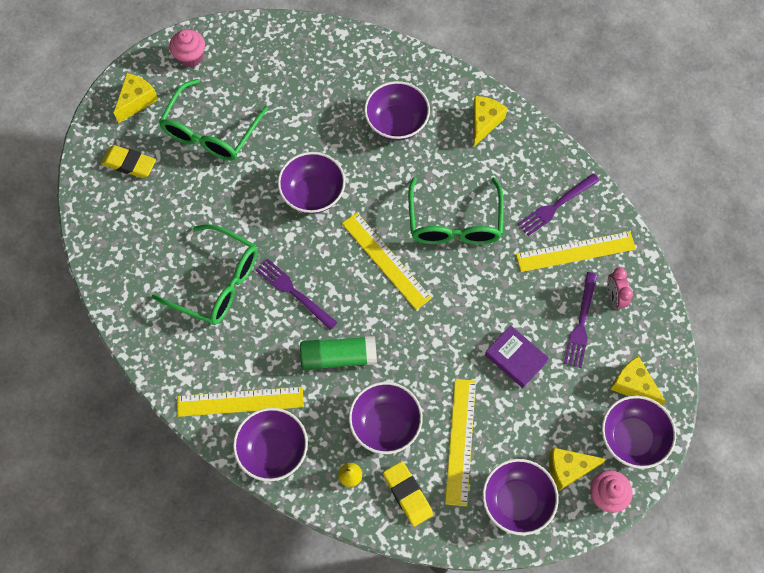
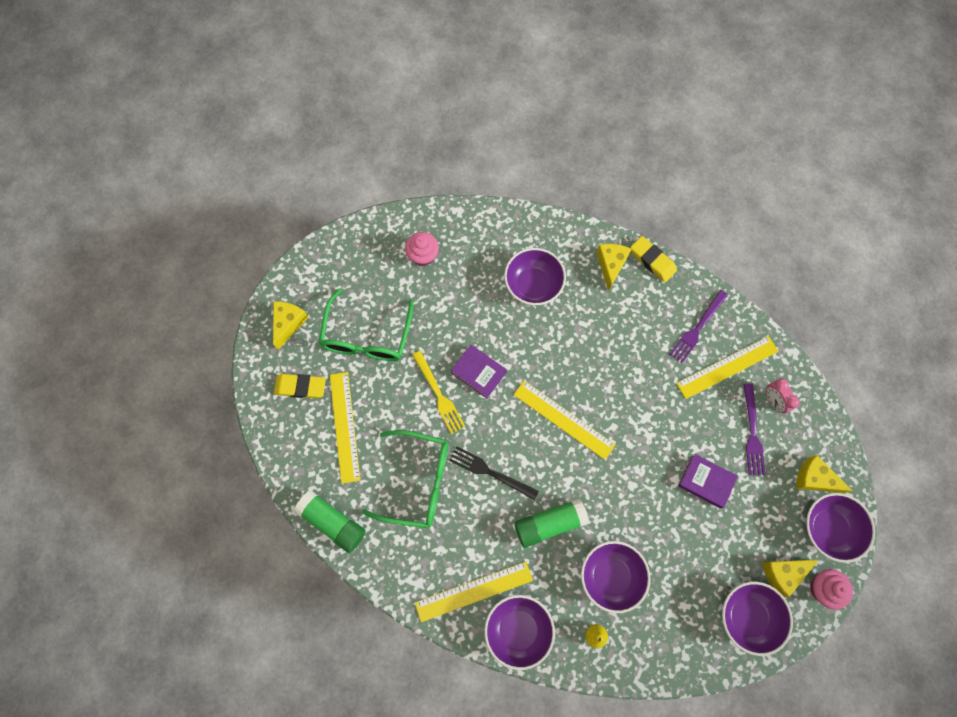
camera: 15 degrees left, 5 degrees up
pink cupcake [169,30,205,67] -> pink cupcake moved to [405,232,439,266]
purple fork [256,258,338,330] -> black fork [449,446,539,500]
purple bowl [278,152,346,214] -> purple book [451,345,507,398]
yellow eraser [383,461,433,527] -> yellow eraser moved to [630,236,677,282]
green glasses [408,177,504,245] -> none
yellow ruler [445,379,476,506] -> yellow ruler moved to [330,372,360,483]
none -> green glue stick [294,490,366,553]
none -> yellow fork [412,351,465,434]

